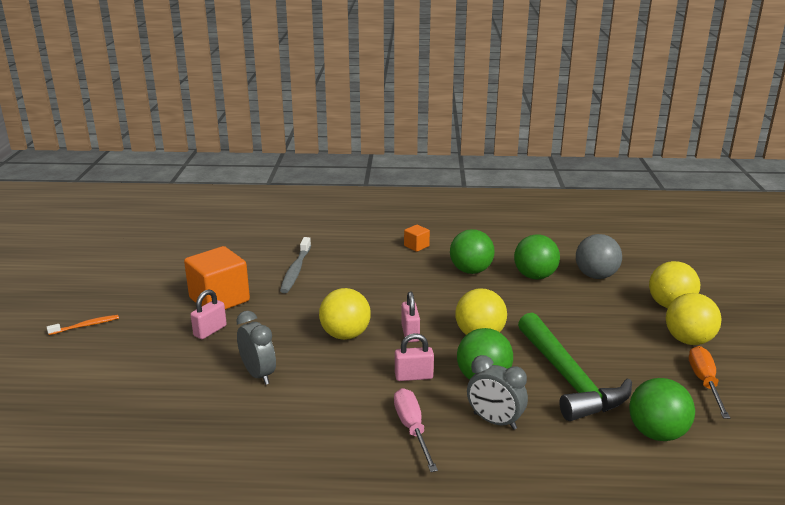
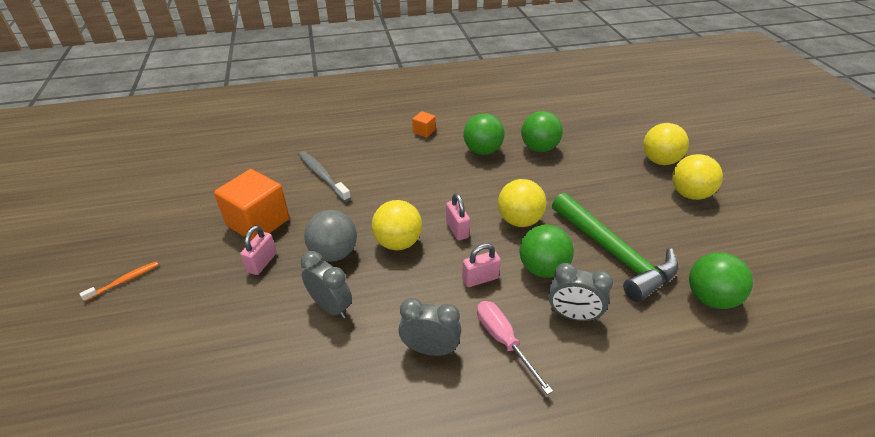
camera: 15 degrees left, 15 degrees up
grey toothbrush [280,237,311,293] -> grey toothbrush turned 150 degrees clockwise [298,151,351,202]
grey ball [576,234,622,279] -> grey ball moved to [304,210,357,262]
orange screwdriver [689,346,730,419] -> none
none -> grey clock [398,298,461,356]

